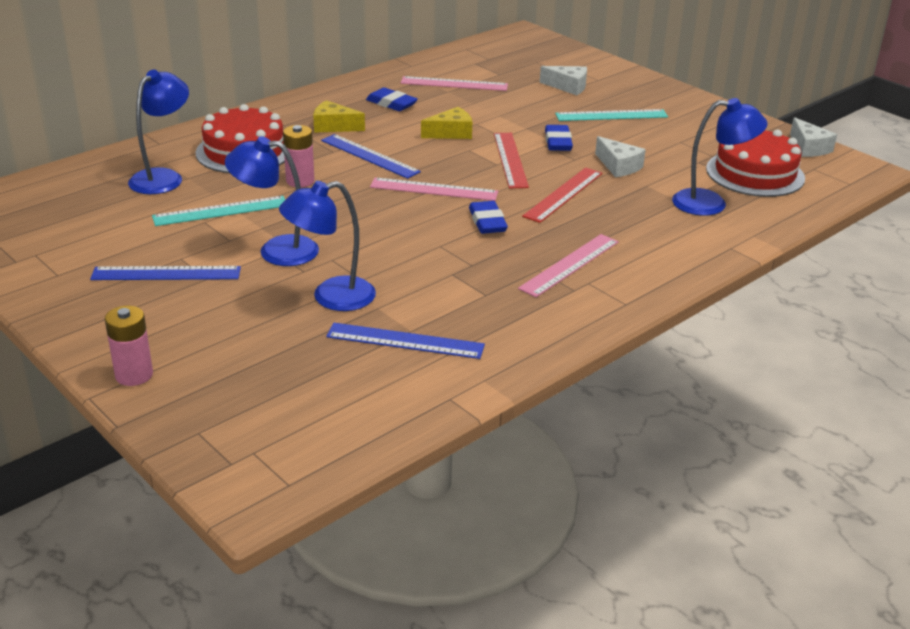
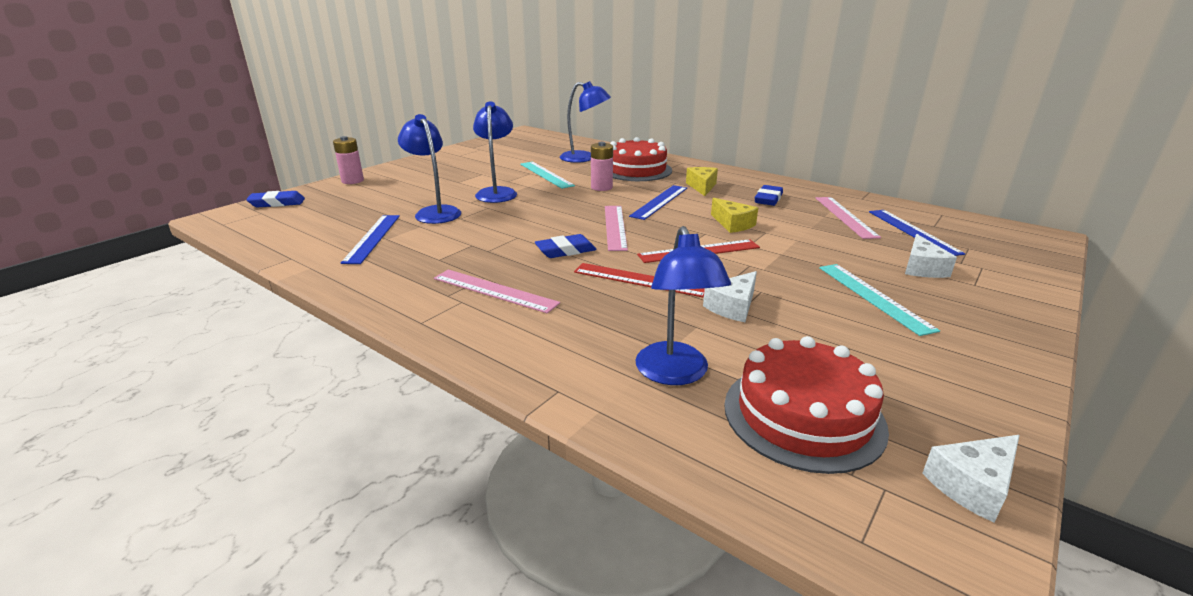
camera: 80 degrees right, 5 degrees down
blue ruler [90,266,241,280] -> blue ruler moved to [869,210,965,256]
blue eraser [545,125,573,151] -> blue eraser moved to [246,191,305,207]

